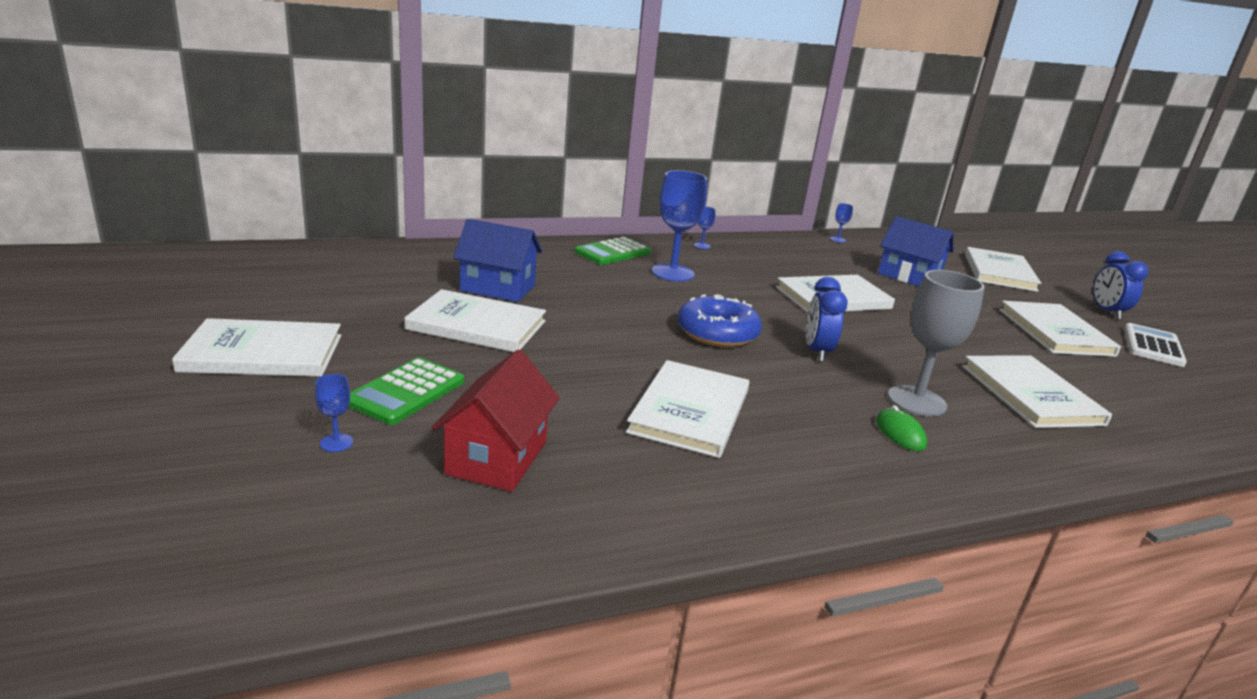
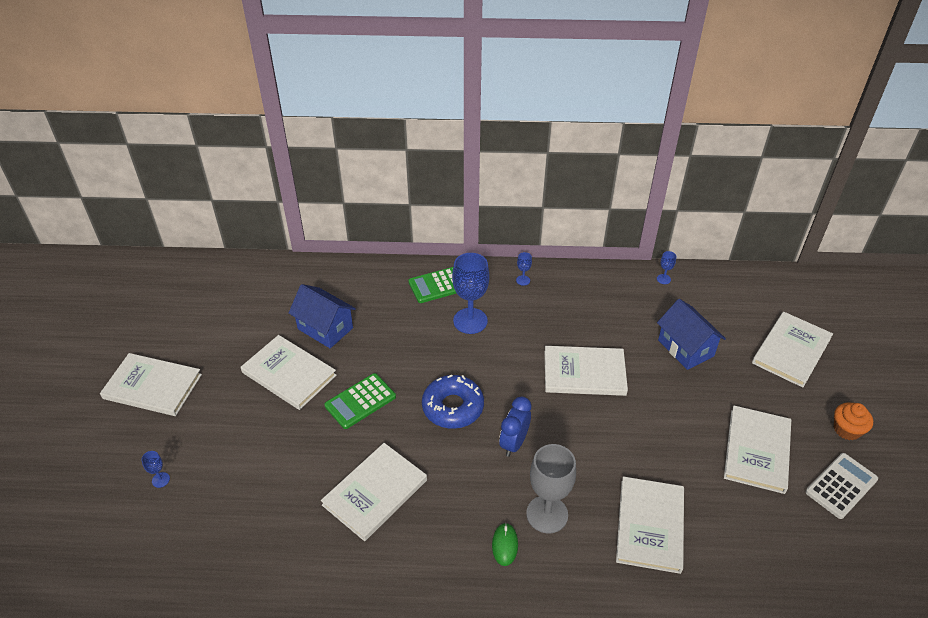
camera: 25 degrees right, 20 degrees up
green calculator [349,358,464,425] -> green calculator moved to [324,373,396,429]
red house [431,349,560,492] -> none
blue clock [1093,251,1148,320] -> orange cupcake [834,402,873,440]

